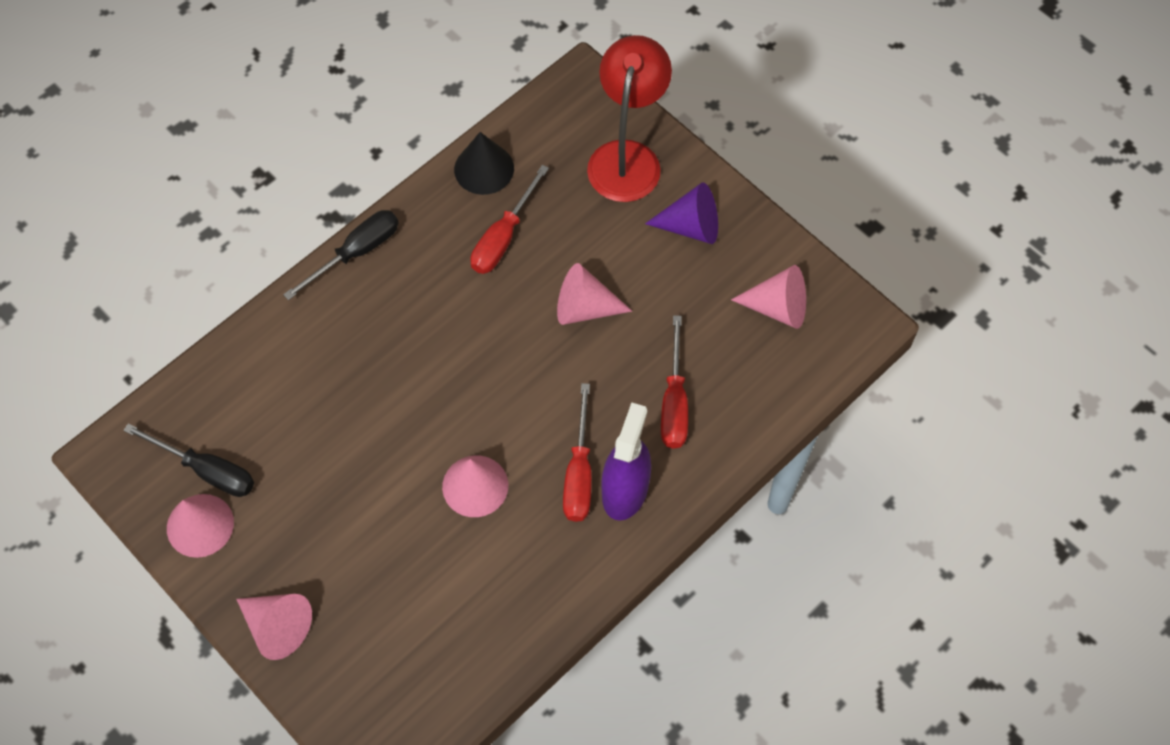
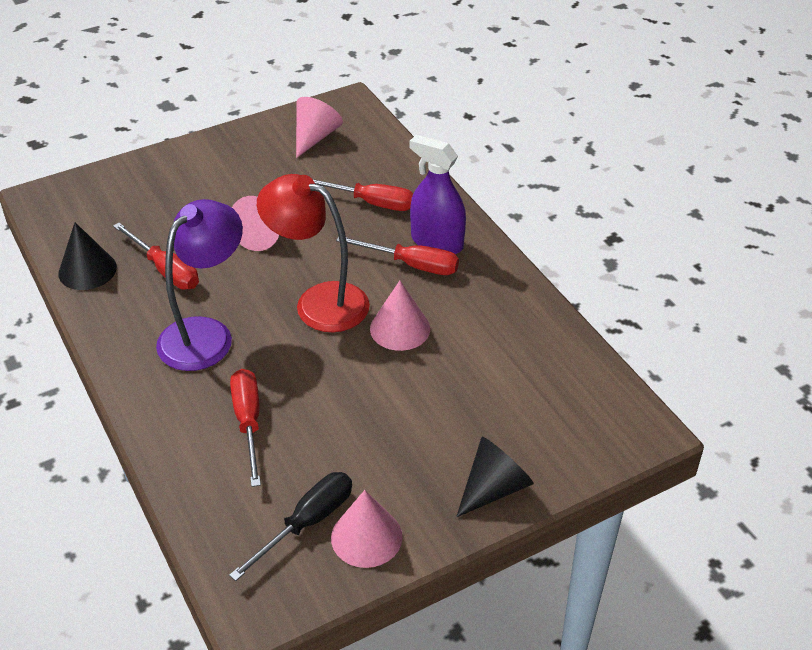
camera: 75 degrees left, 20 degrees down
pink cone [236,594,312,660] -> black cone [456,437,534,517]
black screwdriver [283,210,399,300] -> none
red lamp [587,35,672,202] -> red lamp moved to [257,174,370,332]
purple cone [645,182,718,244] -> none
none -> purple lamp [156,199,243,371]
none -> red screwdriver [230,369,261,487]

